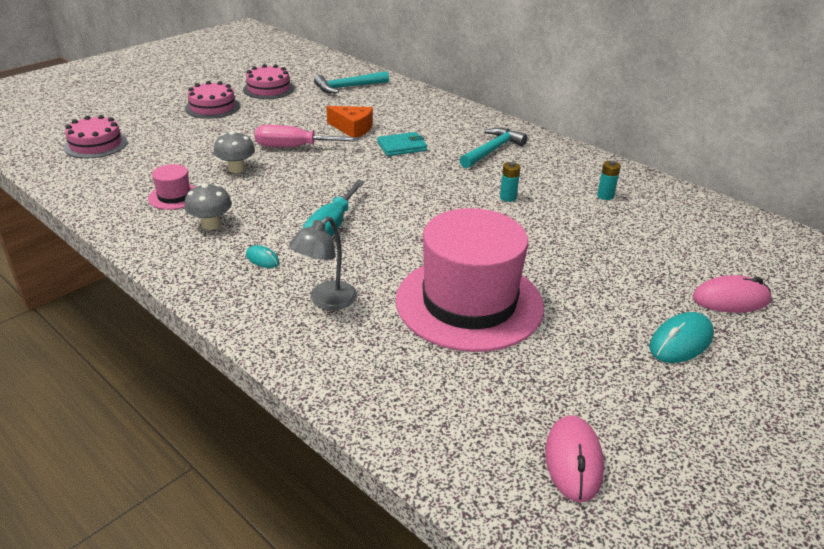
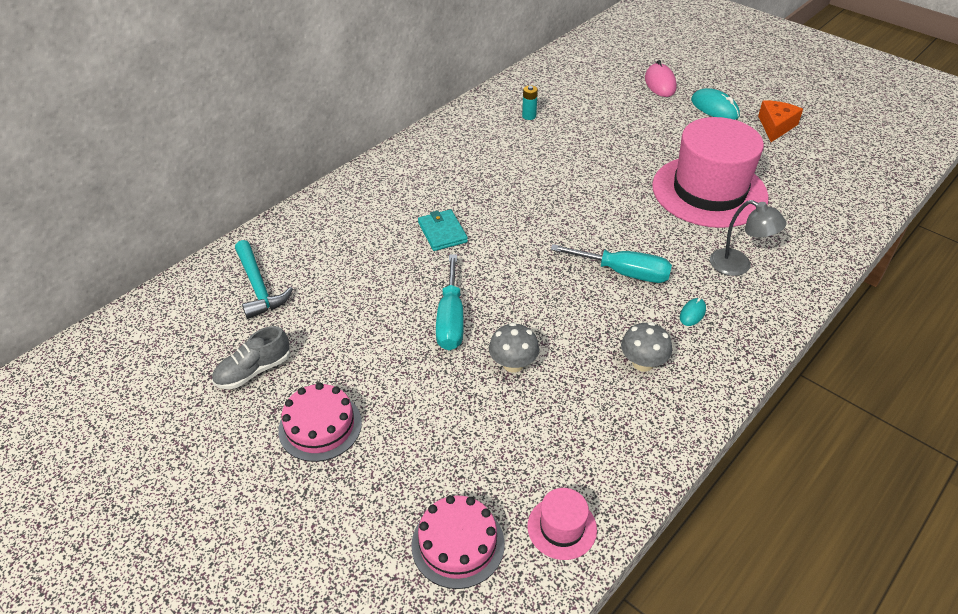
camera: 90 degrees left, 10 degrees up
pink hat [148,164,195,210] -> pink hat moved to [528,488,597,560]
pink cake [243,64,294,99] -> grey shoe [212,326,290,389]
pink screwdriver [255,125,359,147] -> turquoise screwdriver [436,254,464,350]
orange cheese [326,106,373,137] -> orange cheese moved to [758,100,803,142]
turquoise hammer [460,128,527,168] -> none
turquoise battery [500,162,520,202] -> none
pink mouse [545,415,604,503] -> none

